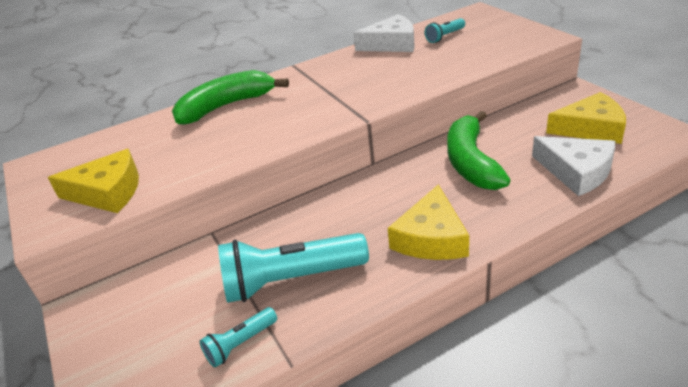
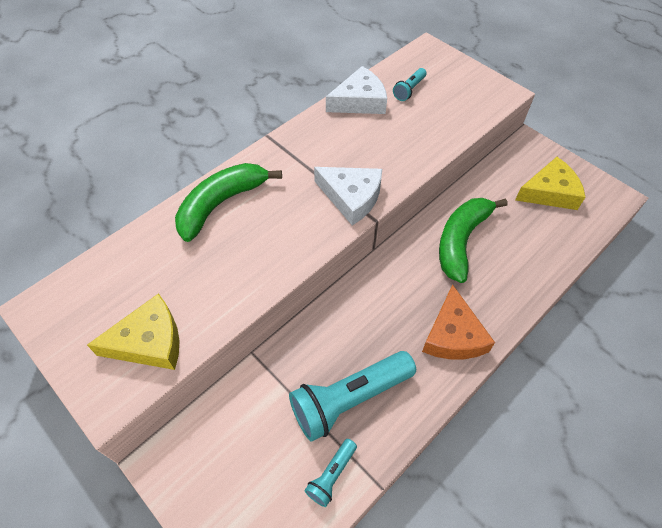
camera: 20 degrees left, 20 degrees up
yellow cheese [388,184,469,260] -> orange cheese [422,284,495,359]
green banana [447,111,511,190] -> green banana turned 45 degrees clockwise [439,198,508,283]
white cheese [532,136,615,196] -> white cheese moved to [314,167,382,225]

